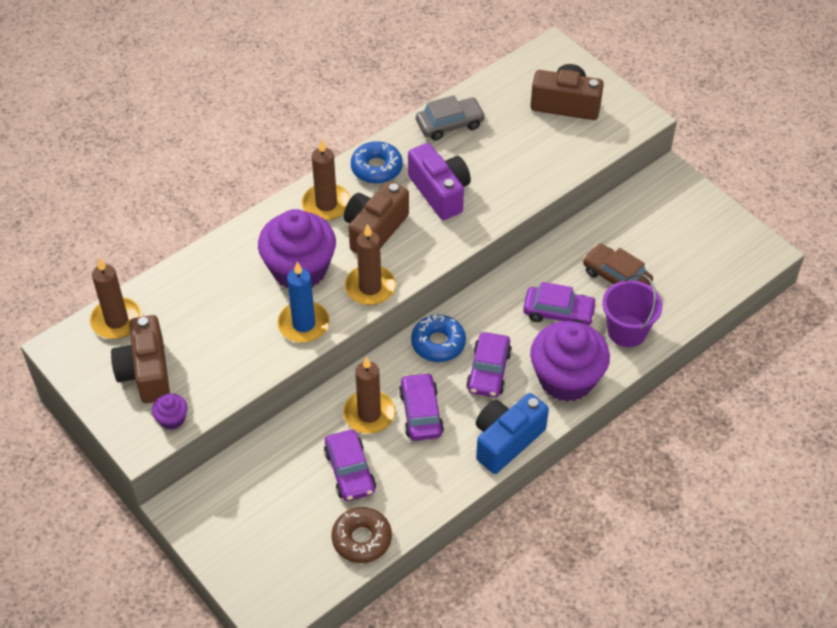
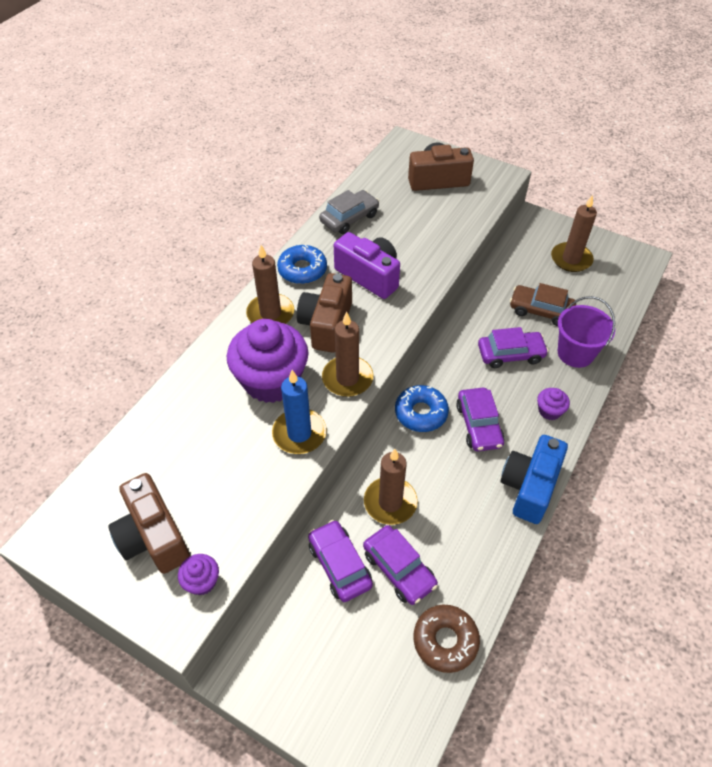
camera: 20 degrees left, 0 degrees up
brown candle [90,258,142,339] -> brown candle moved to [551,195,597,272]
purple car [399,372,444,441] -> purple car moved to [308,520,373,602]
purple cupcake [530,321,610,402] -> purple cupcake [537,388,570,420], size x0.42

